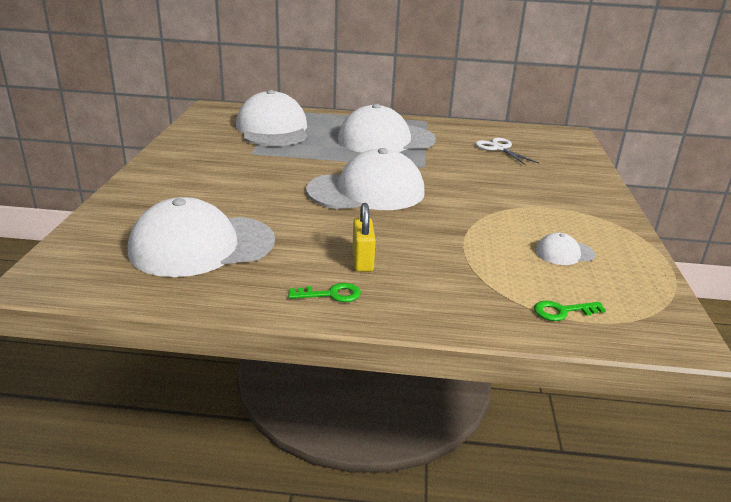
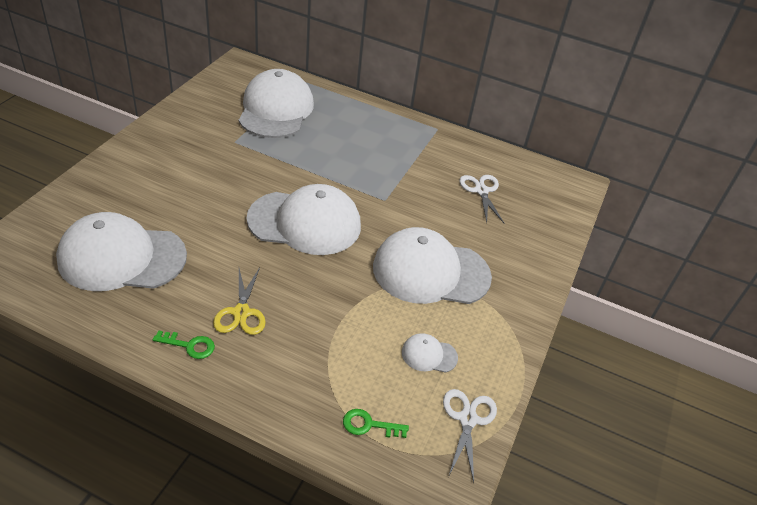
camera: 15 degrees right, 15 degrees up
white cap [338,104,436,153] -> white cap moved to [373,227,492,304]
yellow padlock [352,203,376,272] -> yellow scissors [213,267,266,335]
none -> white scissors [443,389,497,482]

